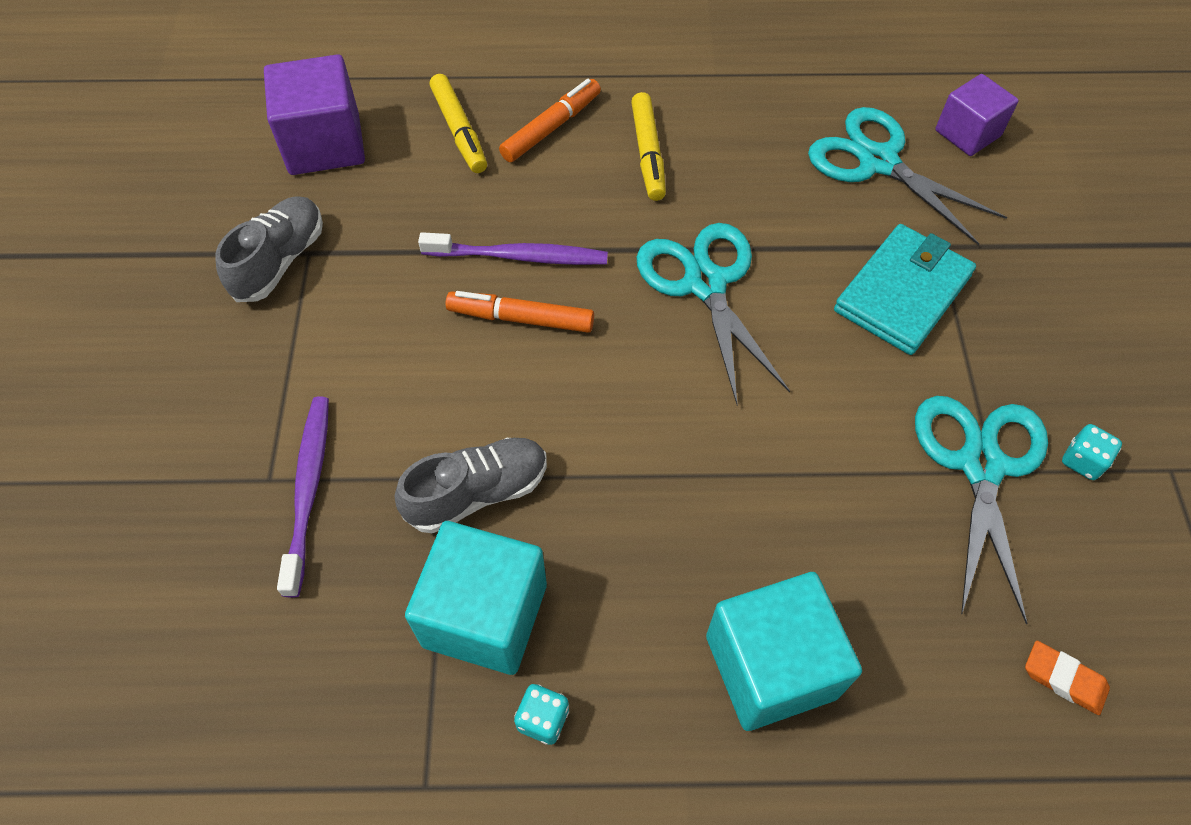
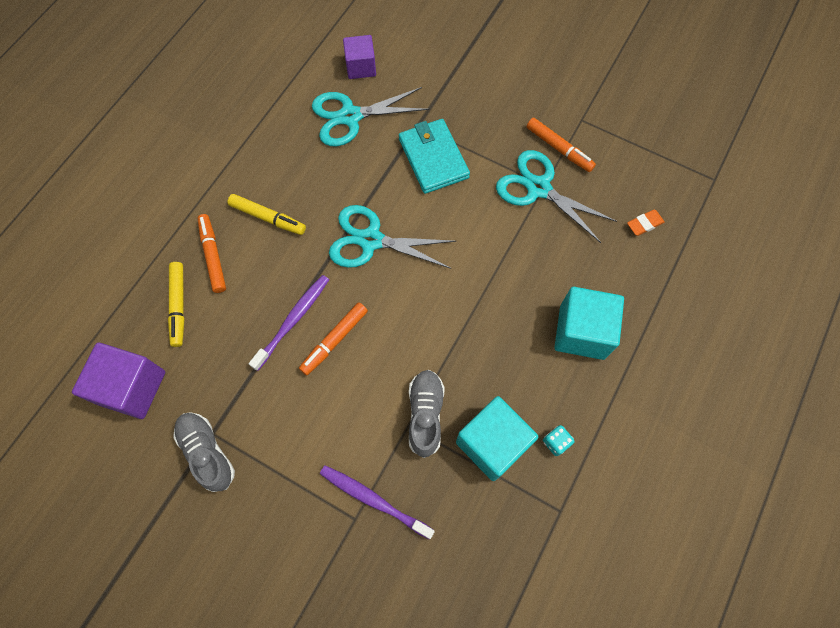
camera: 60 degrees left, 10 degrees up
yellow marker [430,74,487,173] -> yellow marker turned 75 degrees clockwise [168,262,185,347]
turquoise dice [1062,424,1122,480] -> orange marker [527,118,596,172]

